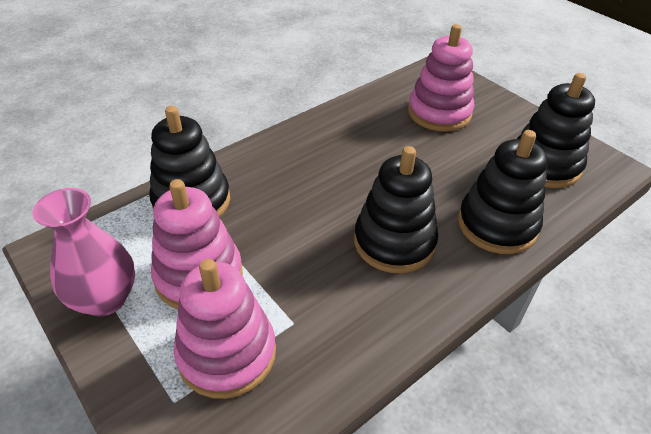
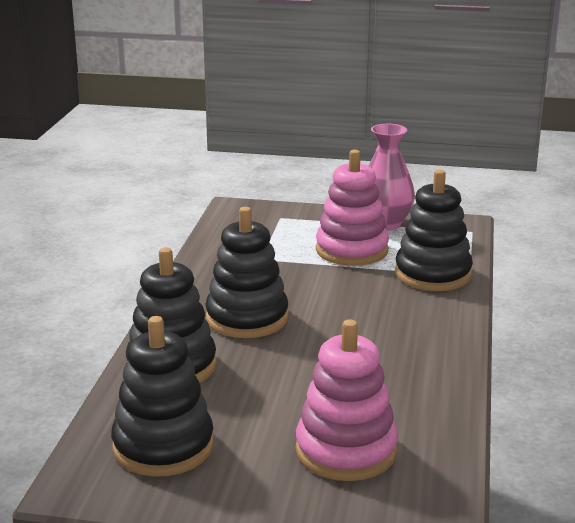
camera: 140 degrees right, 20 degrees down
pink stacking toy [174,259,276,399] -> none

